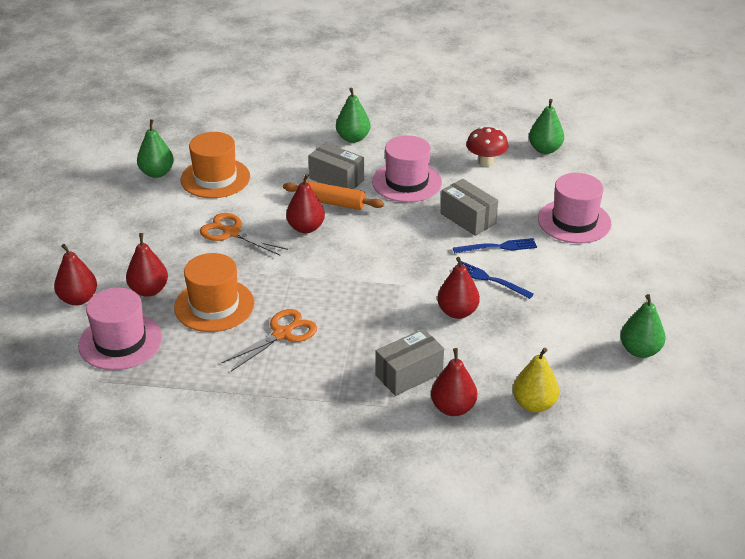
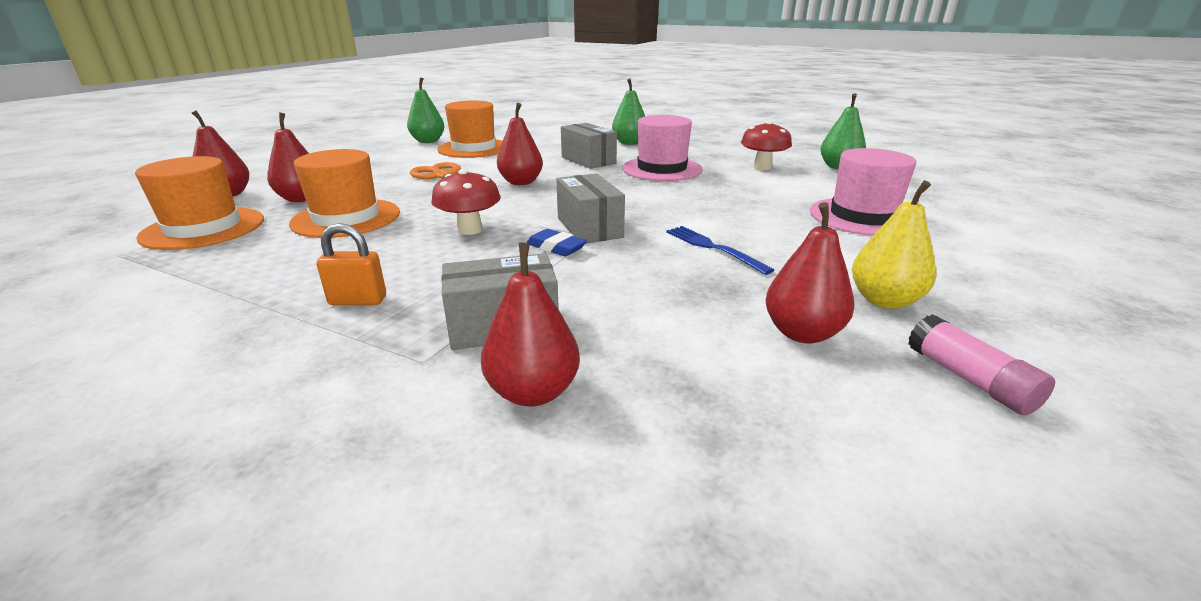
camera: 20 degrees right, 10 degrees down
pink hat [78,288,162,370] -> orange hat [135,156,264,250]
orange scissors [221,309,317,371] -> none
orange rolling pin [283,180,384,210] -> none
red pear [437,257,480,319] -> red pear moved to [766,202,854,344]
grey box [440,179,498,236] -> grey box moved to [556,173,625,244]
blue fork [453,238,537,253] -> none
yellow pear [513,348,559,413] -> yellow pear moved to [852,181,936,309]
green pear [620,294,665,358] -> pink glue stick [908,314,1055,415]
none -> orange padlock [316,223,386,305]
none -> red mushroom [431,169,501,235]
none -> blue eraser [526,229,587,256]

